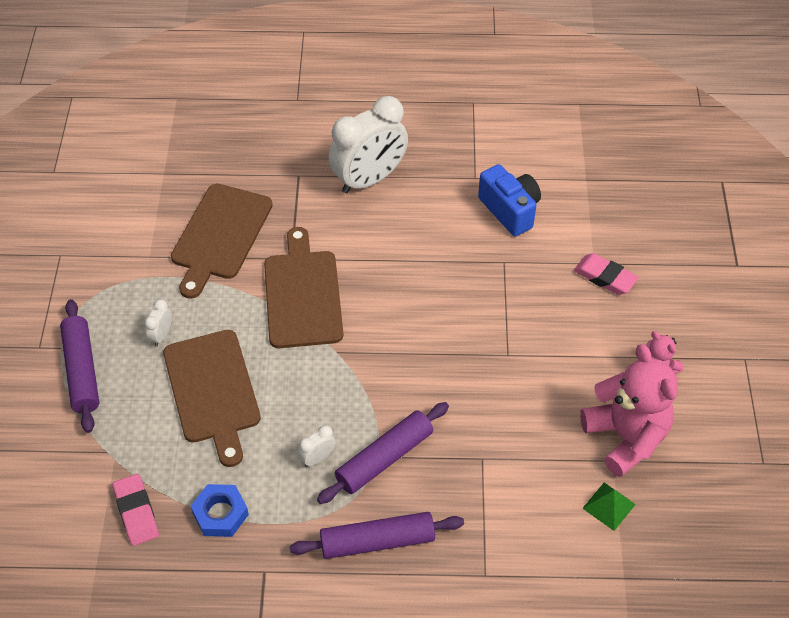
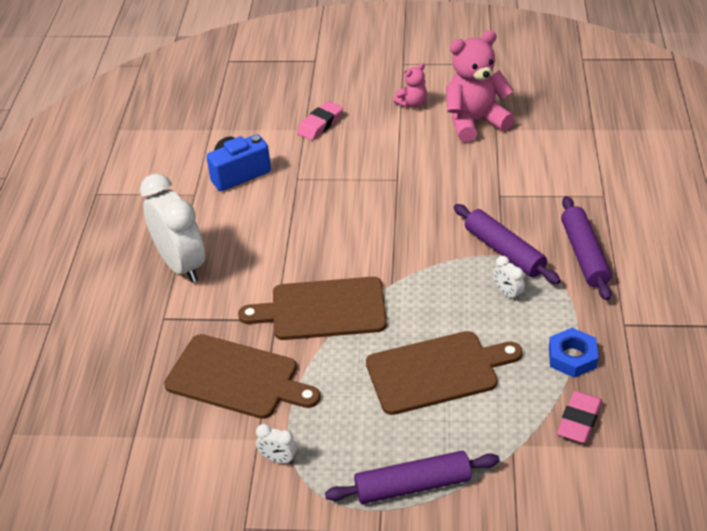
camera: 85 degrees left, 10 degrees down
pink eraser [113,474,159,546] -> pink eraser turned 45 degrees counterclockwise [557,391,602,443]
white clock [144,299,172,347] -> white clock moved to [256,424,297,464]
green pyramid [582,482,636,531] -> none

